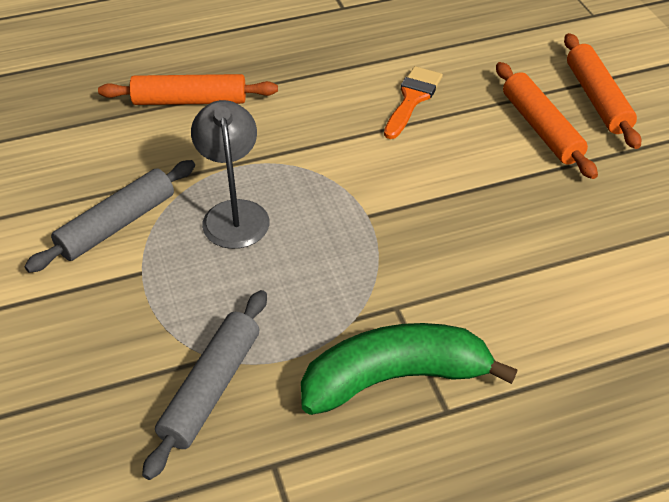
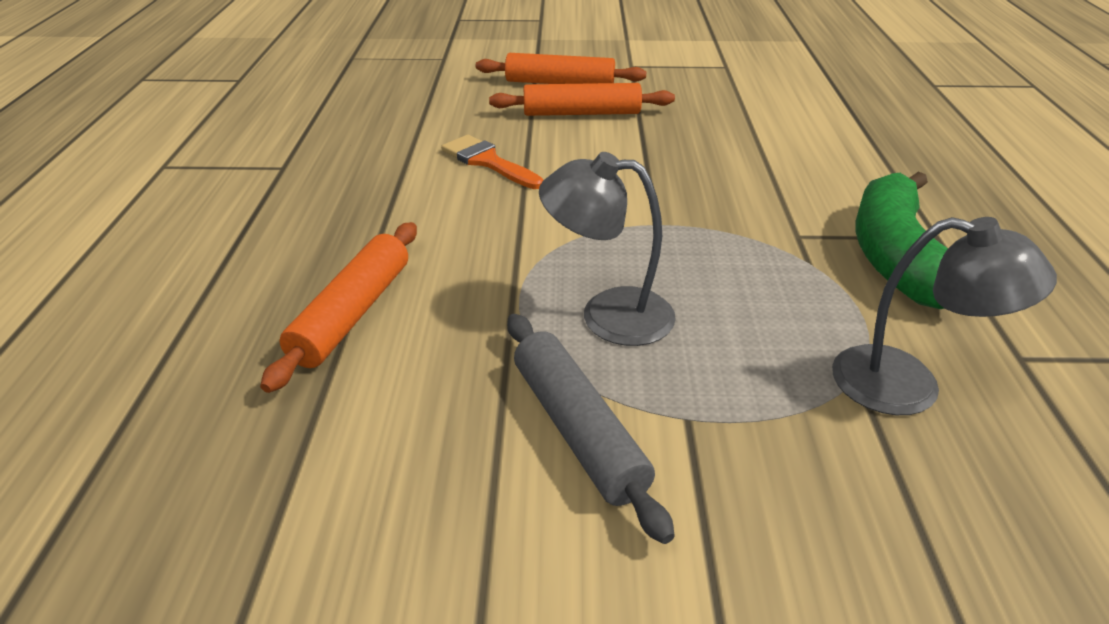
camera: 70 degrees left, 10 degrees down
grey rolling pin [142,290,267,480] -> grey lamp [832,217,1057,415]

